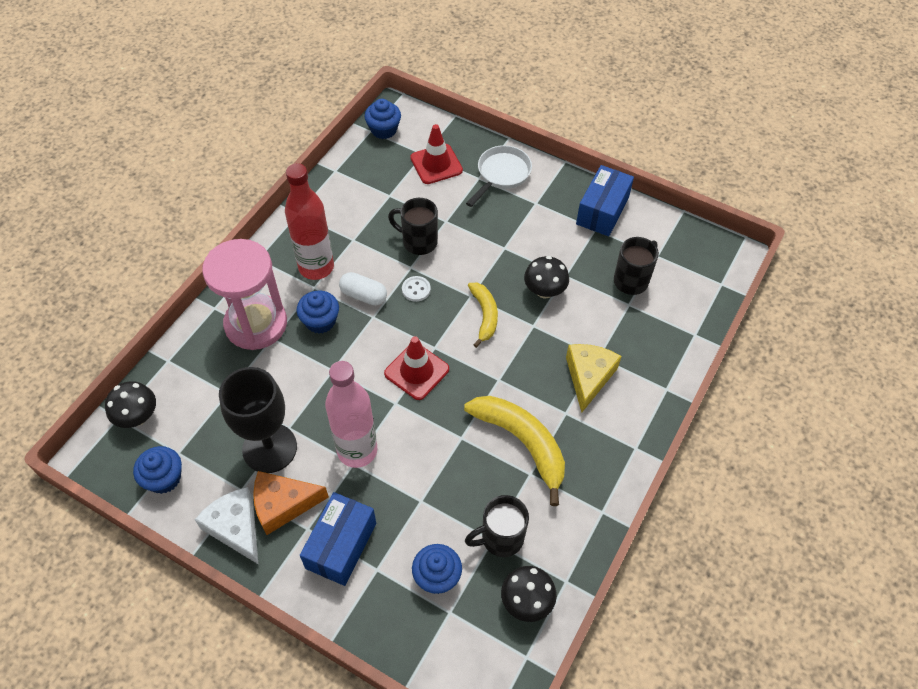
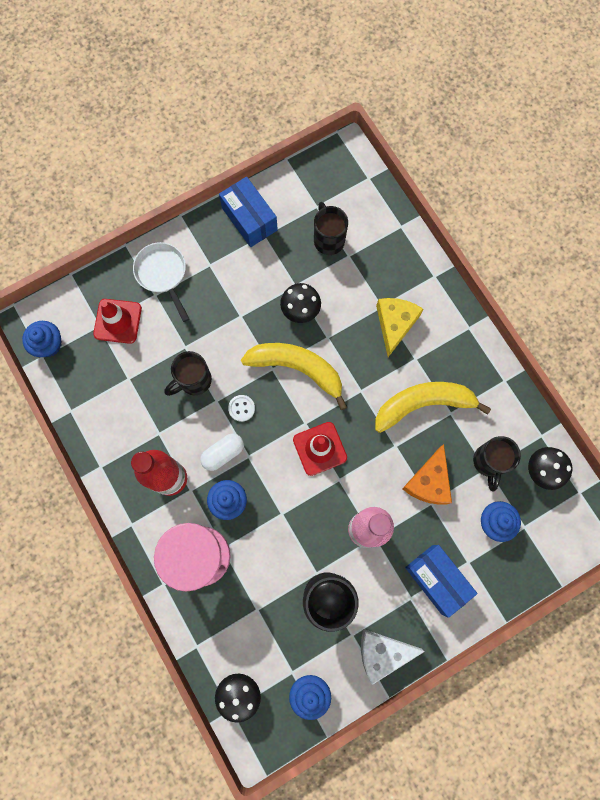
camera: 60 degrees left, 20 degrees up
orange cheese [253,471,329,535] -> orange cheese moved to [402,444,452,504]
yellow banana [468,283,498,348] -> yellow banana [241,343,347,410], size x1.66
yellow cheese [566,344,622,413] -> yellow cheese turned 60 degrees clockwise [376,298,424,357]

